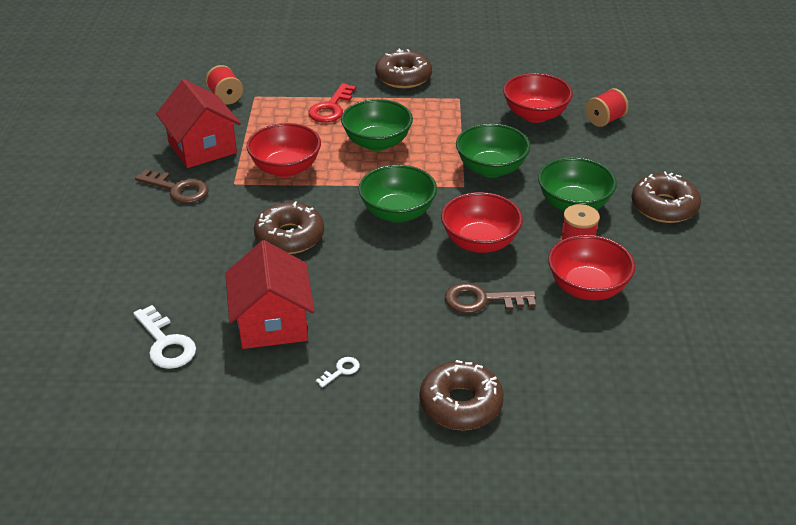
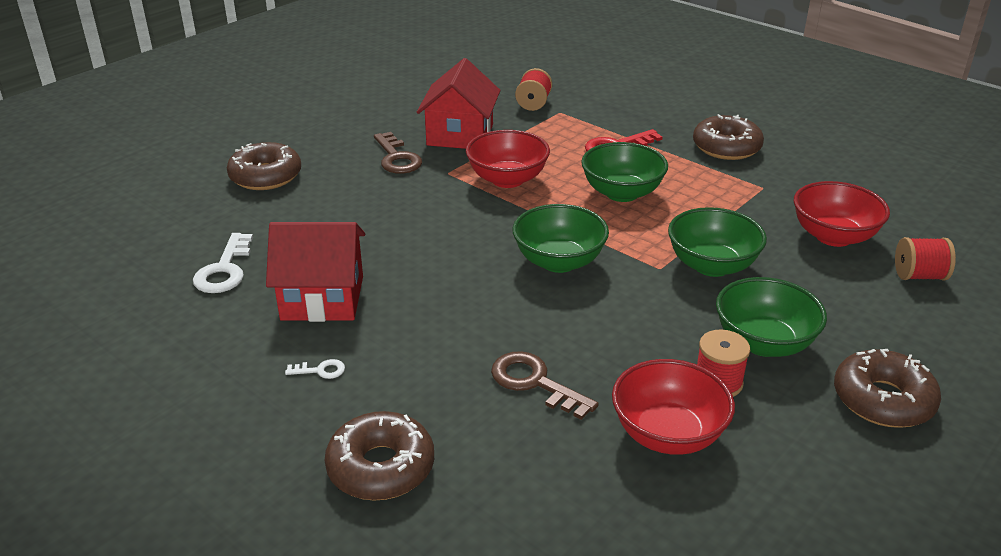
camera: 40 degrees right, 5 degrees down
red house [226,240,315,349] -> red house turned 60 degrees clockwise [266,222,365,322]
brown donut [254,201,324,254] -> brown donut moved to [227,142,301,190]
red bowl [441,192,523,253] -> none

